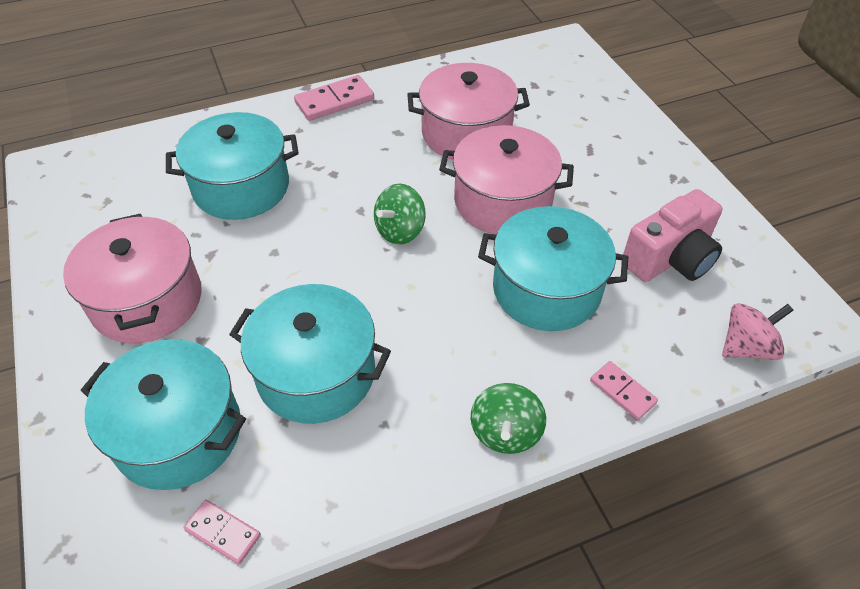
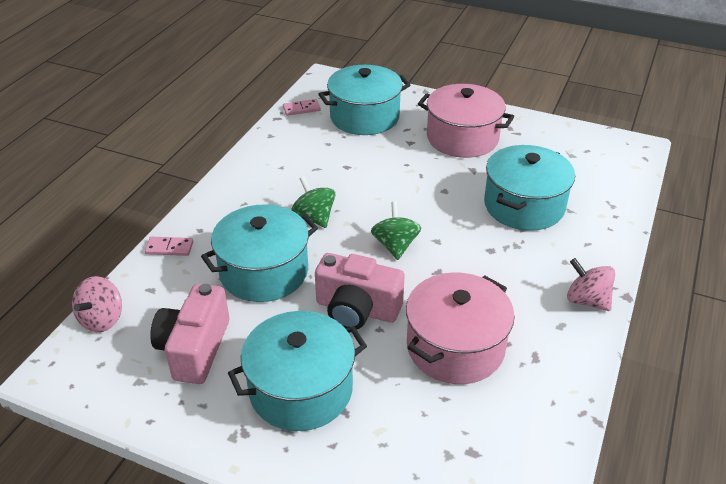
camera: 135 degrees right, 10 degrees down
turquoise pot [229,284,391,424] -> turquoise pot moved to [228,311,367,431]
pink domino [294,75,374,121] -> pink spinning top [567,258,615,311]
pink pot [439,125,574,234] -> pink camera [315,253,405,330]
green spinning top [471,383,546,454] -> green spinning top moved to [291,176,336,228]

